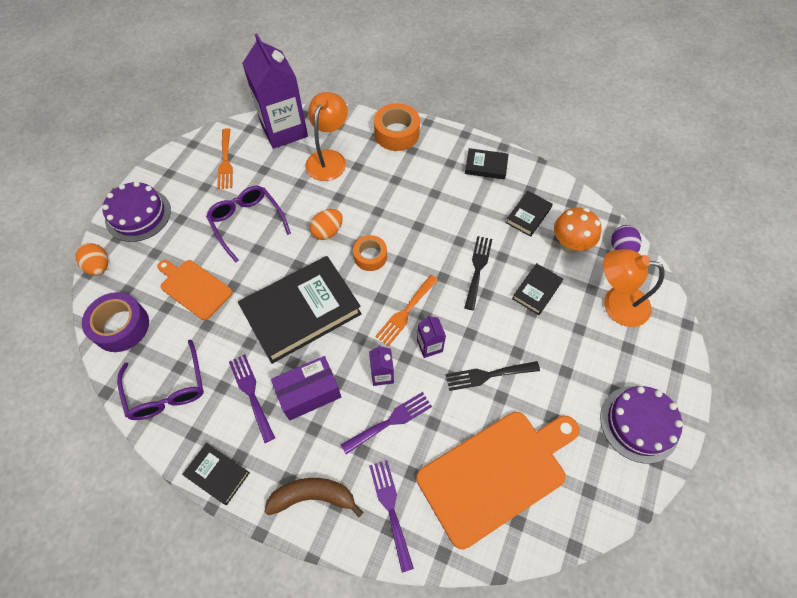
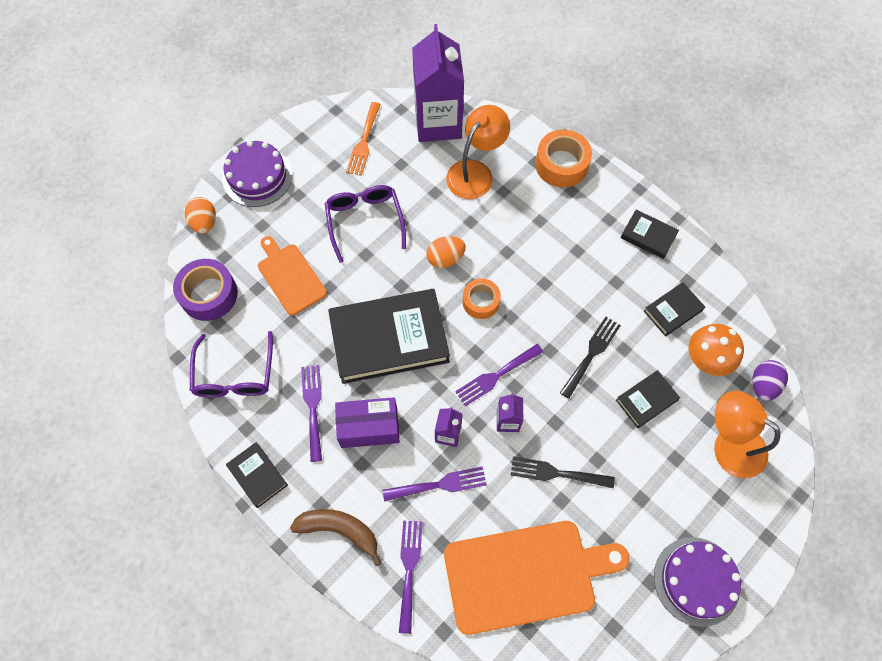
camera: 20 degrees right, 5 degrees up
orange fork [375,275,438,346] -> purple fork [455,344,543,406]

